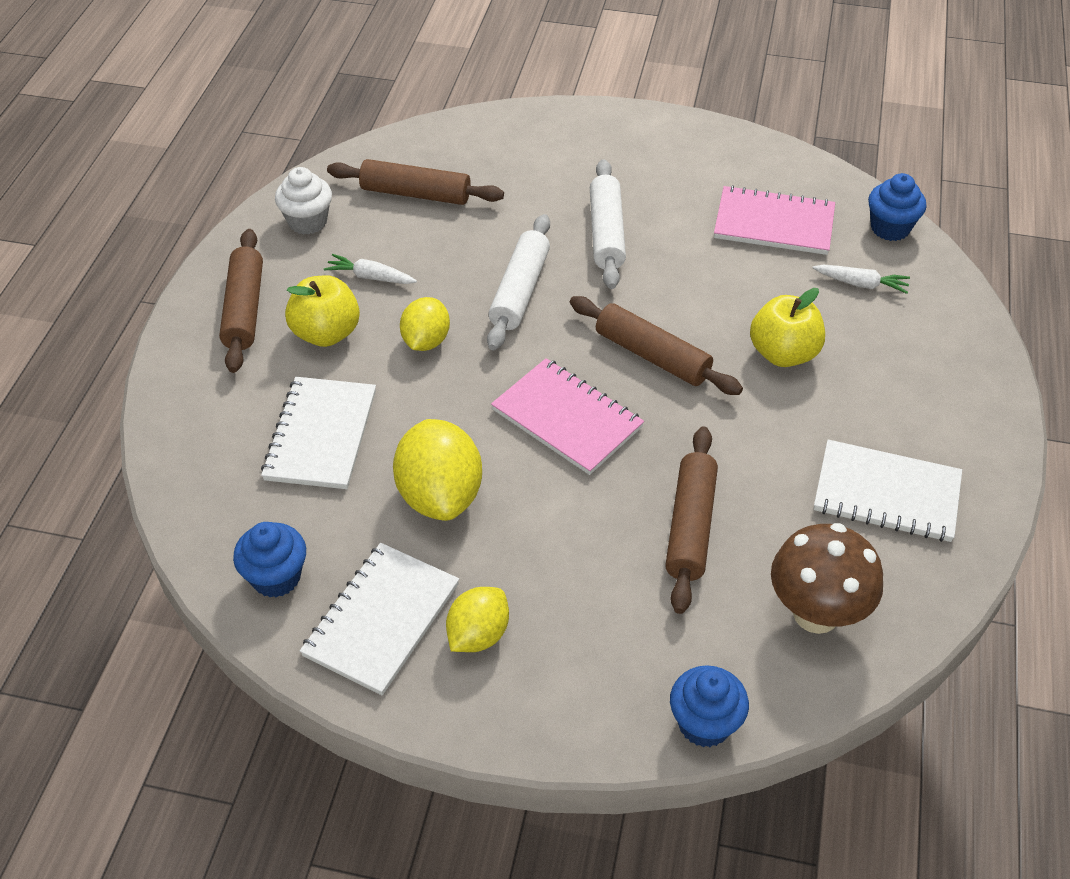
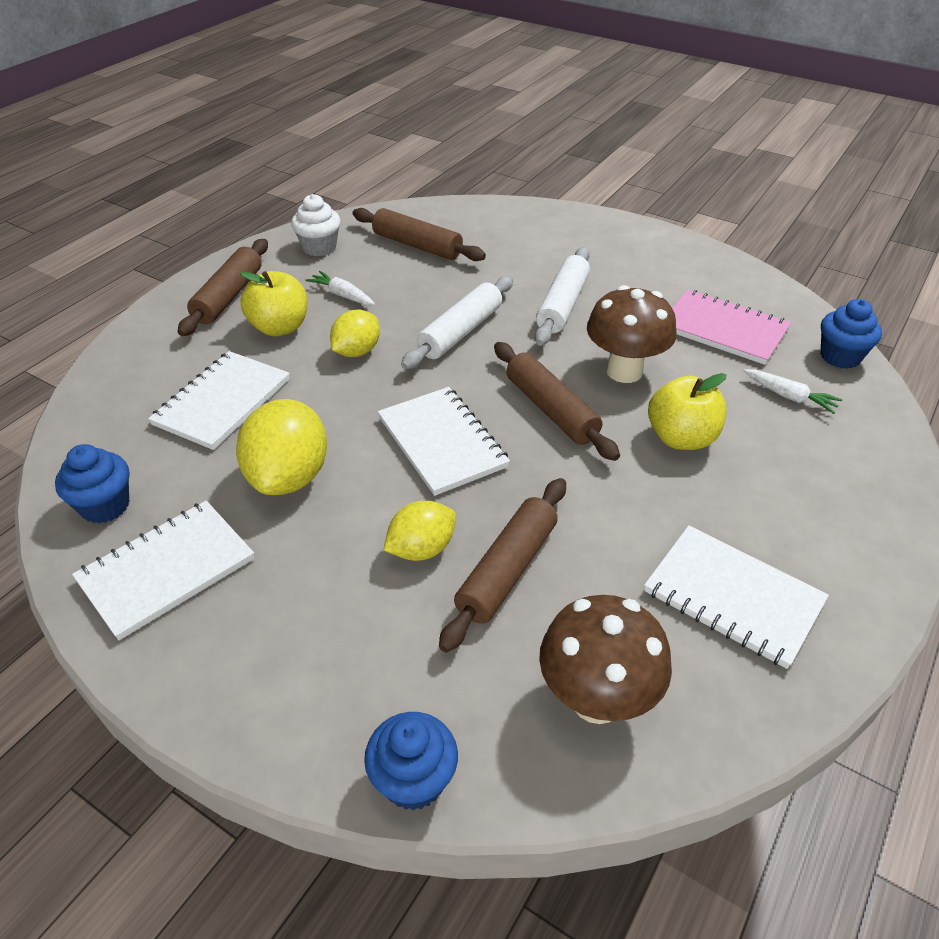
camera: 20 degrees right, 5 degrees down
yellow lemon [446,587,509,652] -> yellow lemon moved to [383,501,456,561]
pink notebook [491,358,644,475] -> white notebook [378,387,510,496]
none -> brown mushroom [587,285,676,383]

